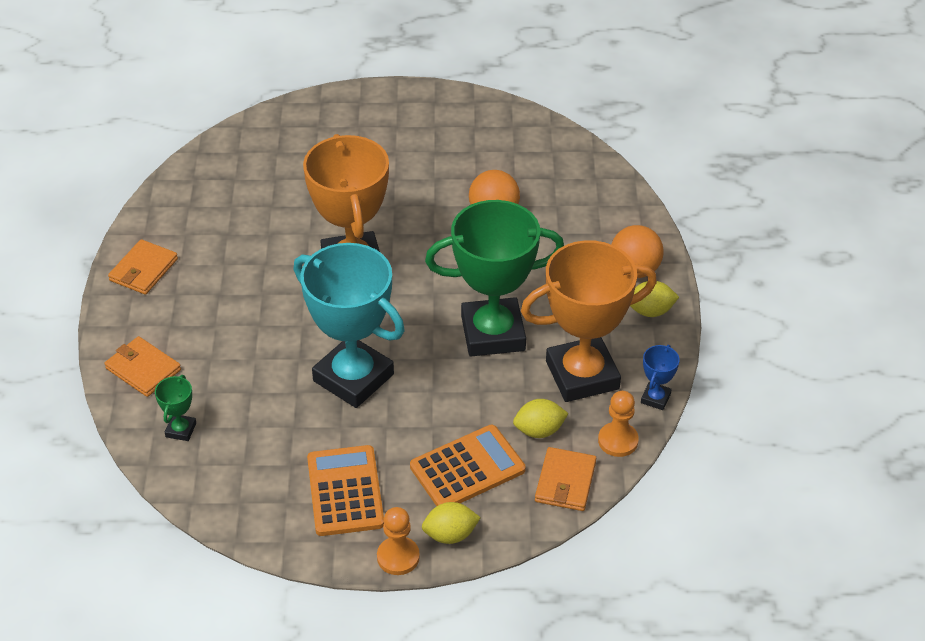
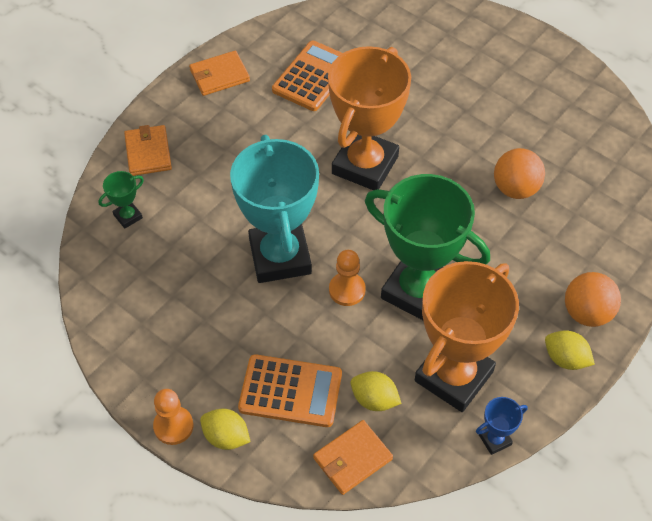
camera: 40 degrees right, 10 degrees up
orange calculator [307,445,384,536] -> orange calculator moved to [272,41,343,111]
orange trophy [521,240,657,402] -> orange trophy turned 75 degrees counterclockwise [415,261,519,412]
orange pawn [598,391,639,457] -> orange pawn moved to [329,250,366,306]

